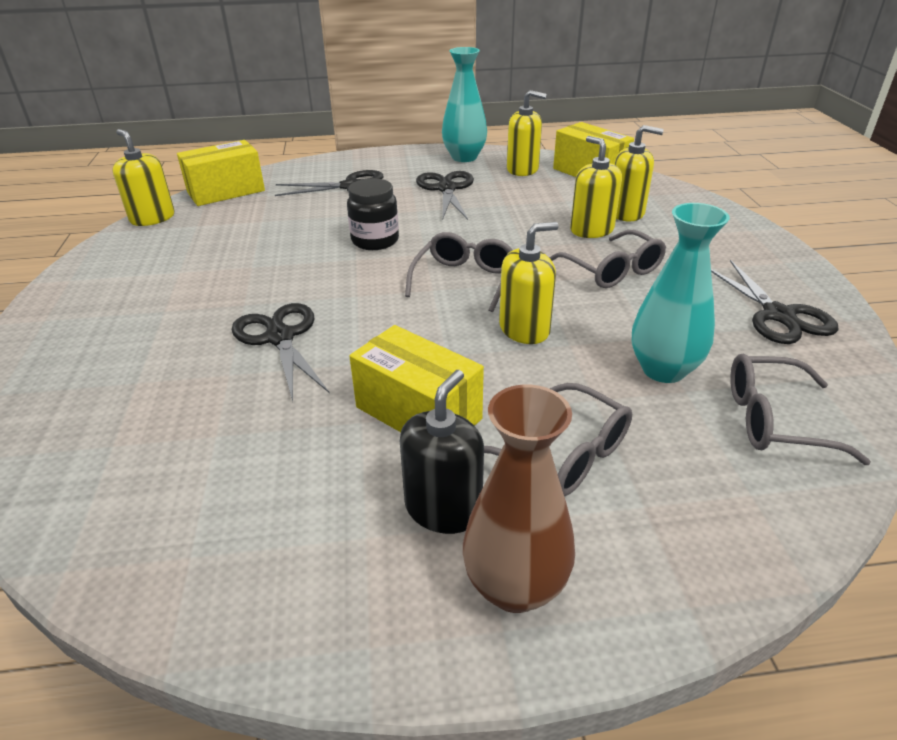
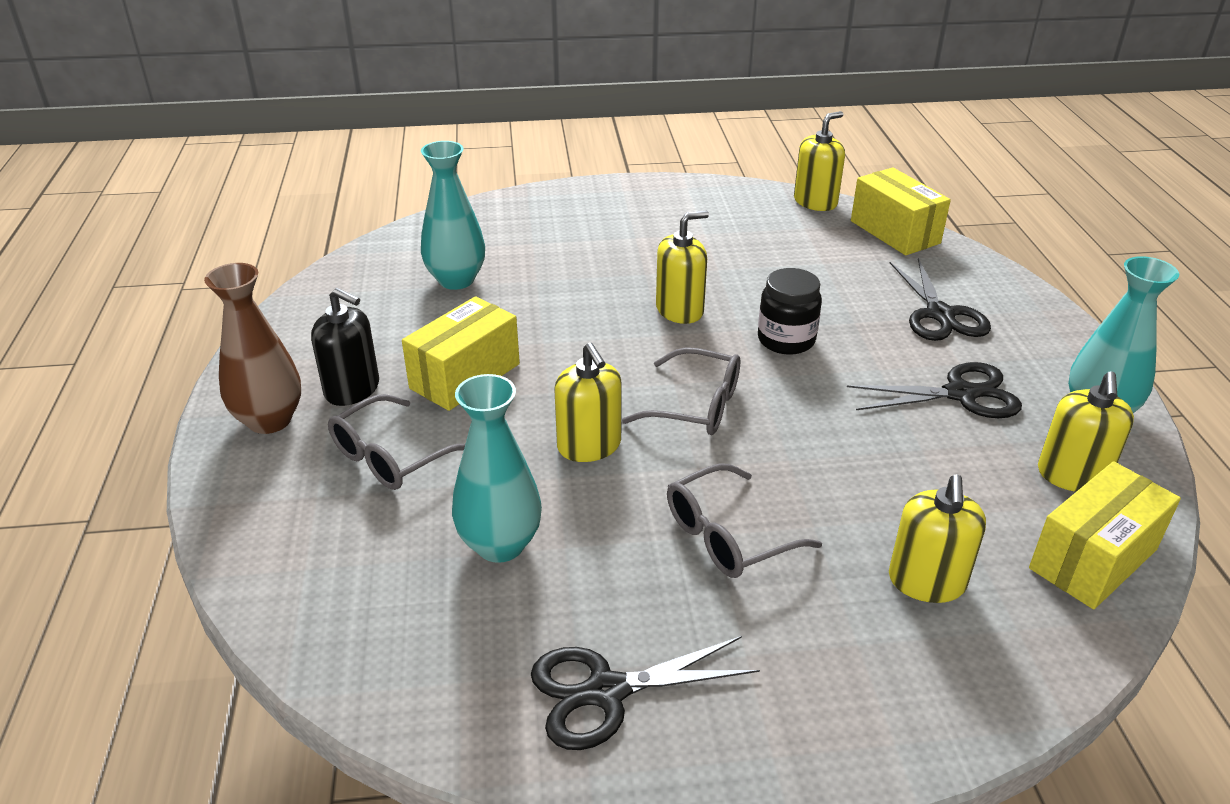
camera: 90 degrees right, 0 degrees up
black scissors [232,303,329,401] -> none
yellow soap dispenser [570,136,622,238] -> yellow soap dispenser moved to [656,211,709,324]
grey glasses [730,354,871,465] -> none
none -> turquoise vase [421,141,485,290]

